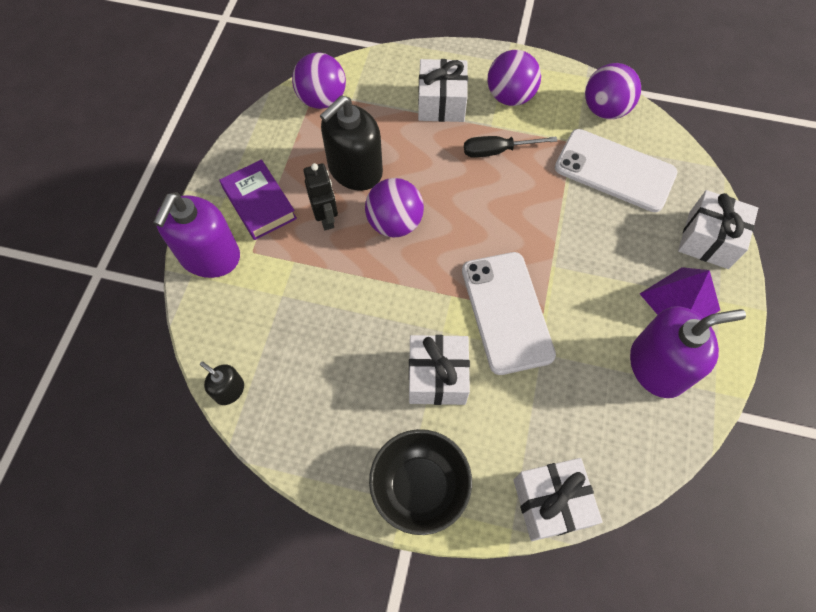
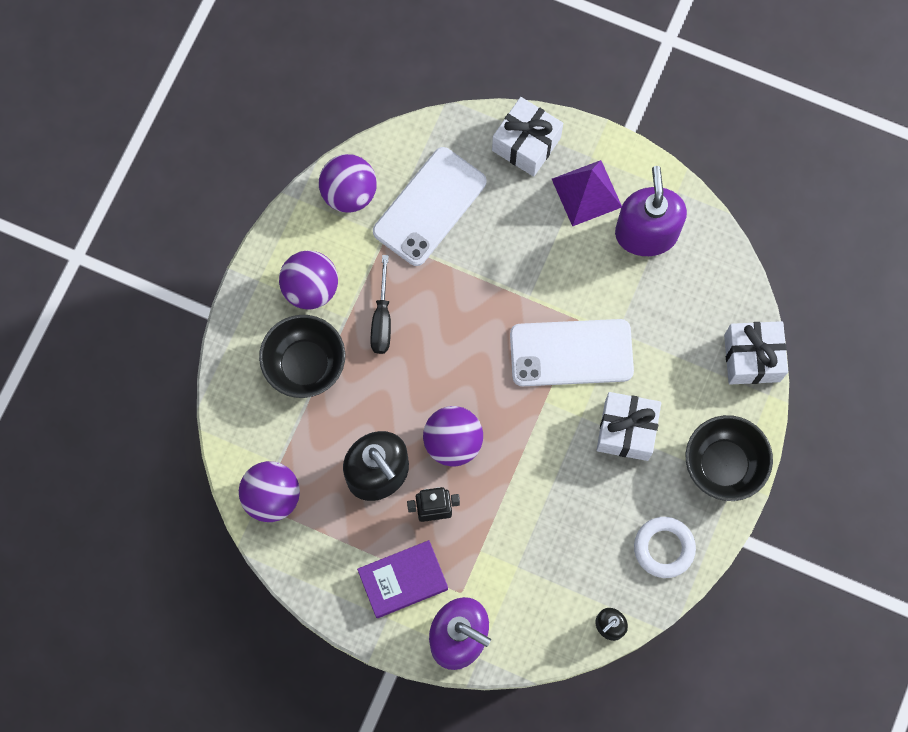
camera: 80 degrees left, 10 degrees up
white gift [418,59,468,122] -> black bowl [259,315,345,398]
none -> white ring [634,517,696,578]

